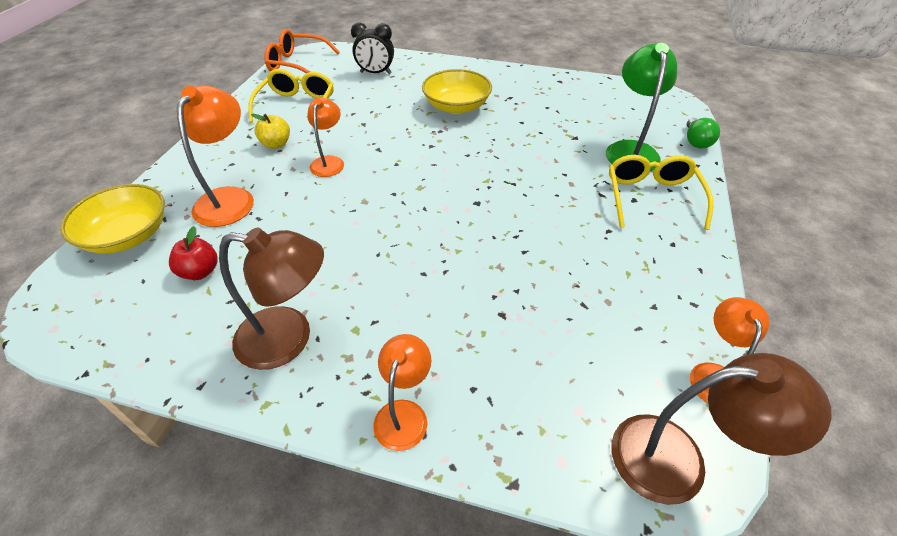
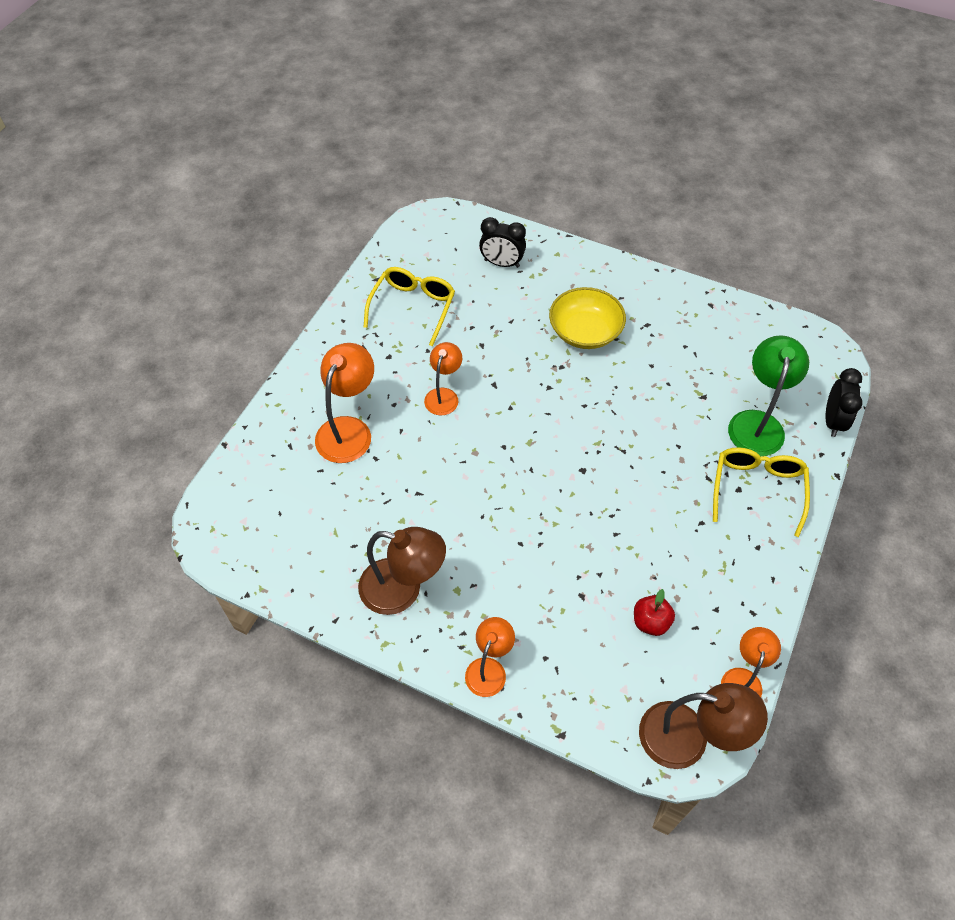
camera: 10 degrees right, 10 degrees up
yellow bowl [60,184,165,254] -> none
red apple [169,226,218,280] -> red apple moved to [634,589,675,636]
yellow apple [251,114,290,149] -> none
orange glasses [265,29,340,73] -> none
green light bulb [687,118,720,148] -> black clock [825,368,862,437]

